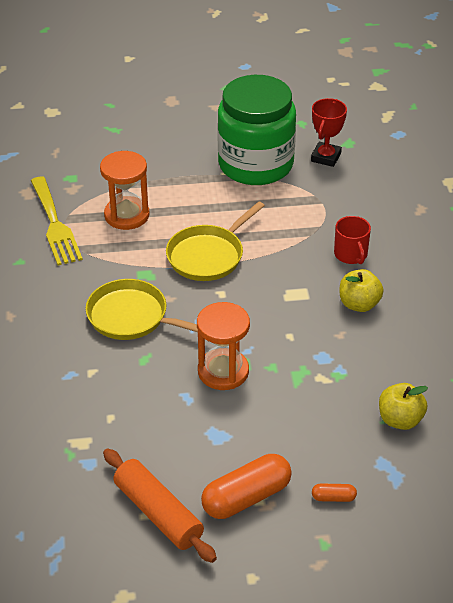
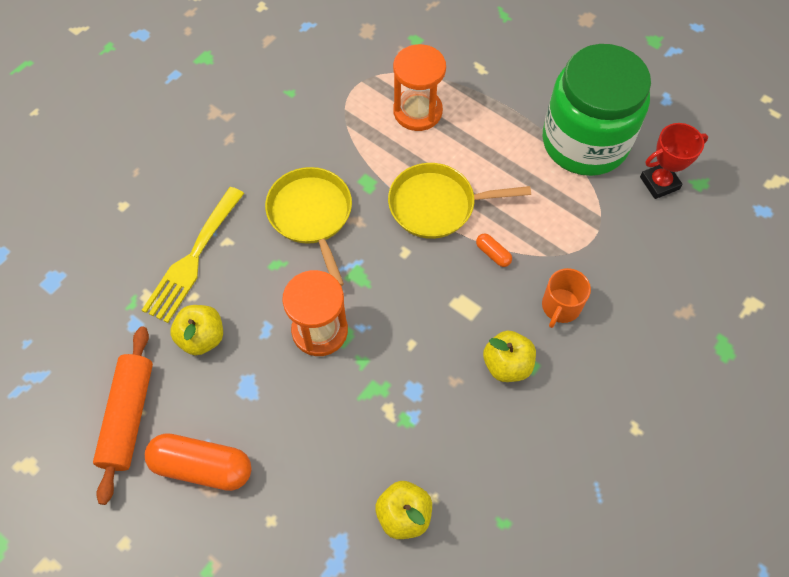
camera: 45 degrees right, 20 degrees up
yellow fork [31,177,83,265] -> yellow fork moved to [142,187,244,323]
orange capsule [312,483,357,502] -> orange capsule moved to [476,233,512,267]
red mug [334,216,371,264] -> orange mug [542,268,591,328]
none -> yellow apple [170,305,223,355]

